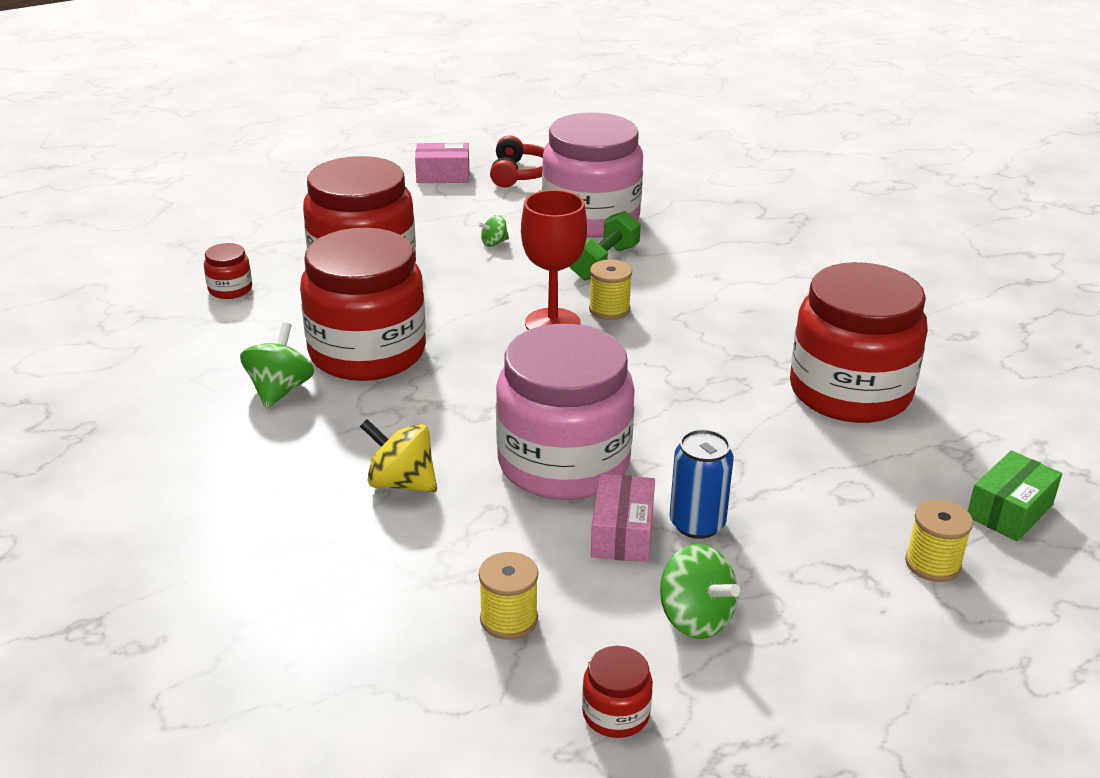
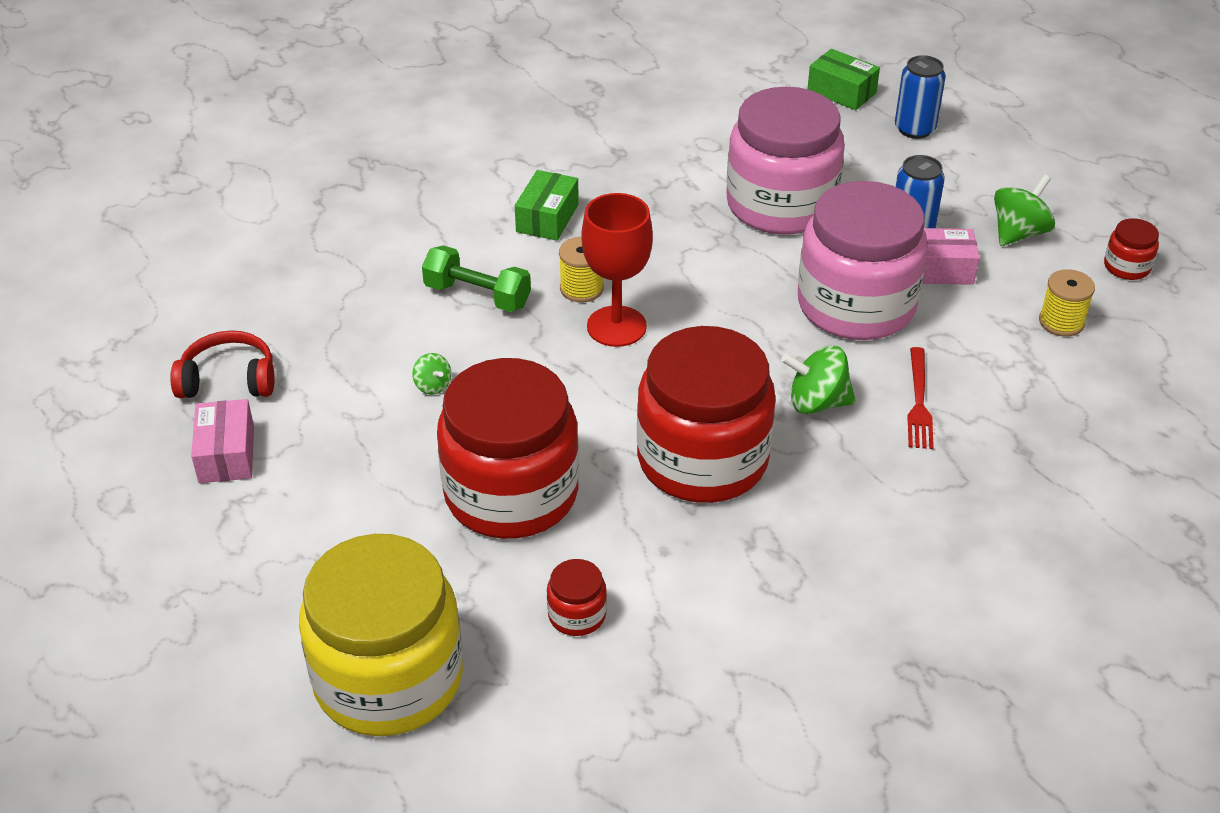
camera: 95 degrees left, 10 degrees up
green spinning top [240,322,314,409] -> green spinning top moved to [781,346,856,414]
yellow spinning top [360,419,437,492] -> red fork [907,347,934,449]
pink jar [542,113,643,238] -> pink jar moved to [726,87,845,234]
red jar [790,262,928,423] -> none
yellow spool [905,500,973,582] -> blue can [895,55,946,139]
none -> yellow jar [299,534,463,736]
none -> green box [515,170,579,241]

